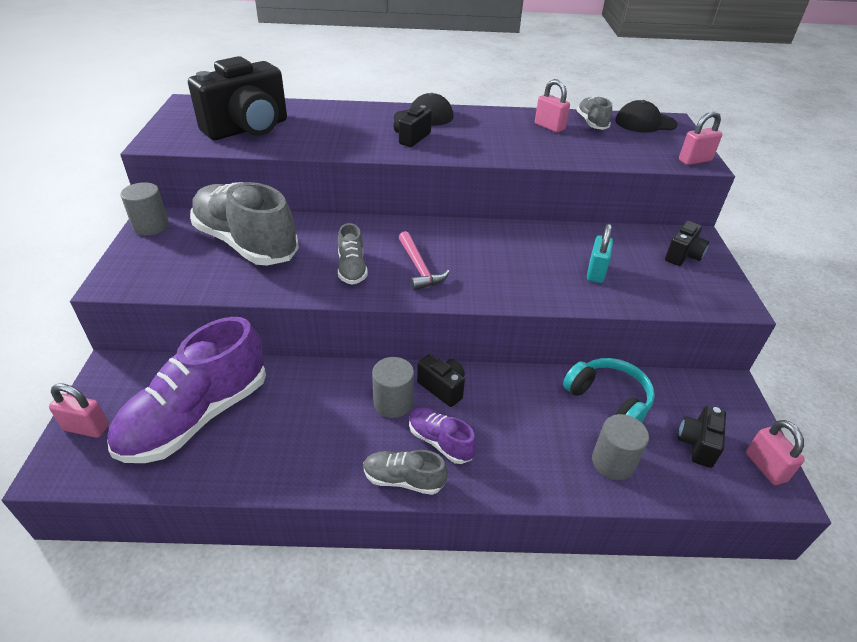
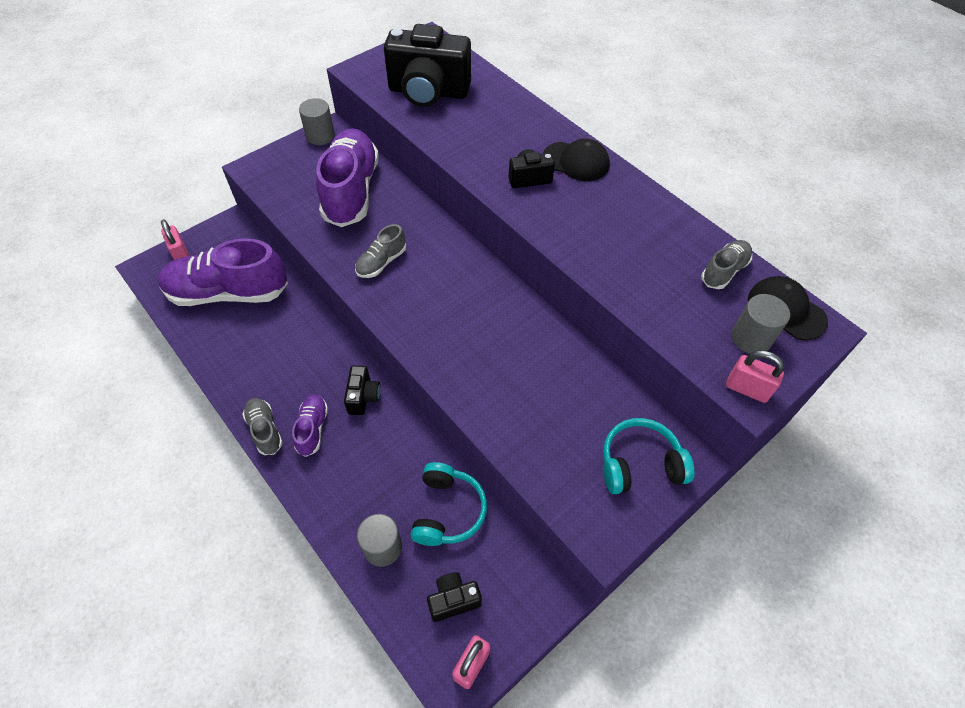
camera: 50 degrees right, 15 degrees up
grey shoe [190,182,299,265] -> purple shoe [316,128,379,227]
grey cylinder [372,357,414,418] -> grey cylinder moved to [732,294,790,354]
pink hammer [399,231,450,290] -> none
pink padlock [535,79,570,133] -> none
turquoise padlock [587,224,613,283] -> none
black camera [665,221,709,266] -> turquoise headphones [603,418,694,494]

